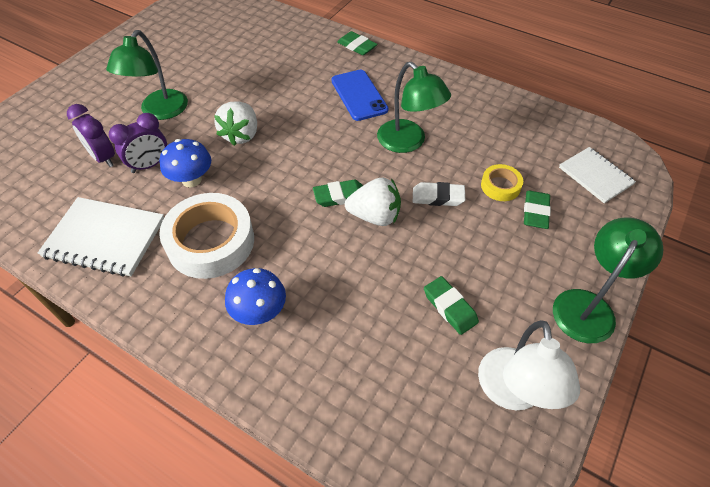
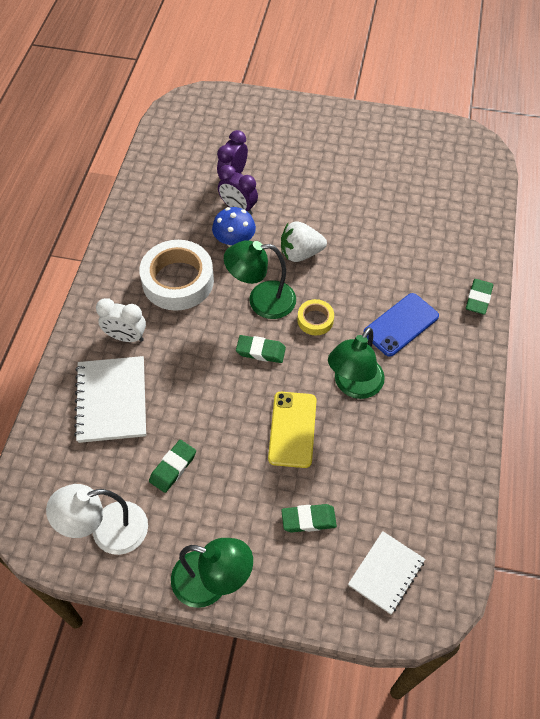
camera: 70 degrees right, 5 degrees up
white notebook [38,197,164,277] -> white notebook moved to [74,356,146,443]
green lamp [106,30,188,120] -> green lamp moved to [224,240,296,319]
blue mushroom [225,268,286,325] -> white clock [96,298,146,342]
green eraser [313,180,363,207] -> green eraser turned 45 degrees counterclockwise [236,335,286,363]
white strawberry [345,177,401,226] -> none
white eraser [413,182,465,206] -> yellow phone [268,392,317,468]
yellow tape [481,164,523,201] -> yellow tape moved to [297,299,334,335]

